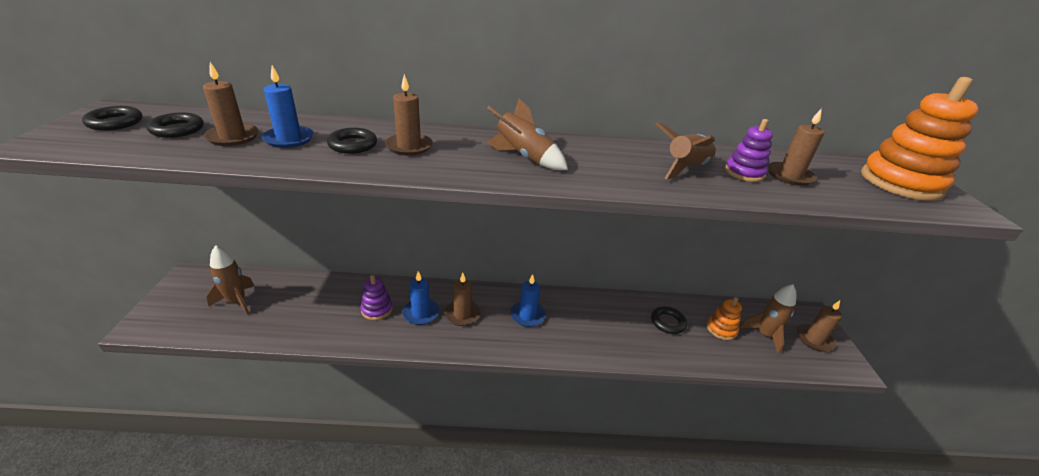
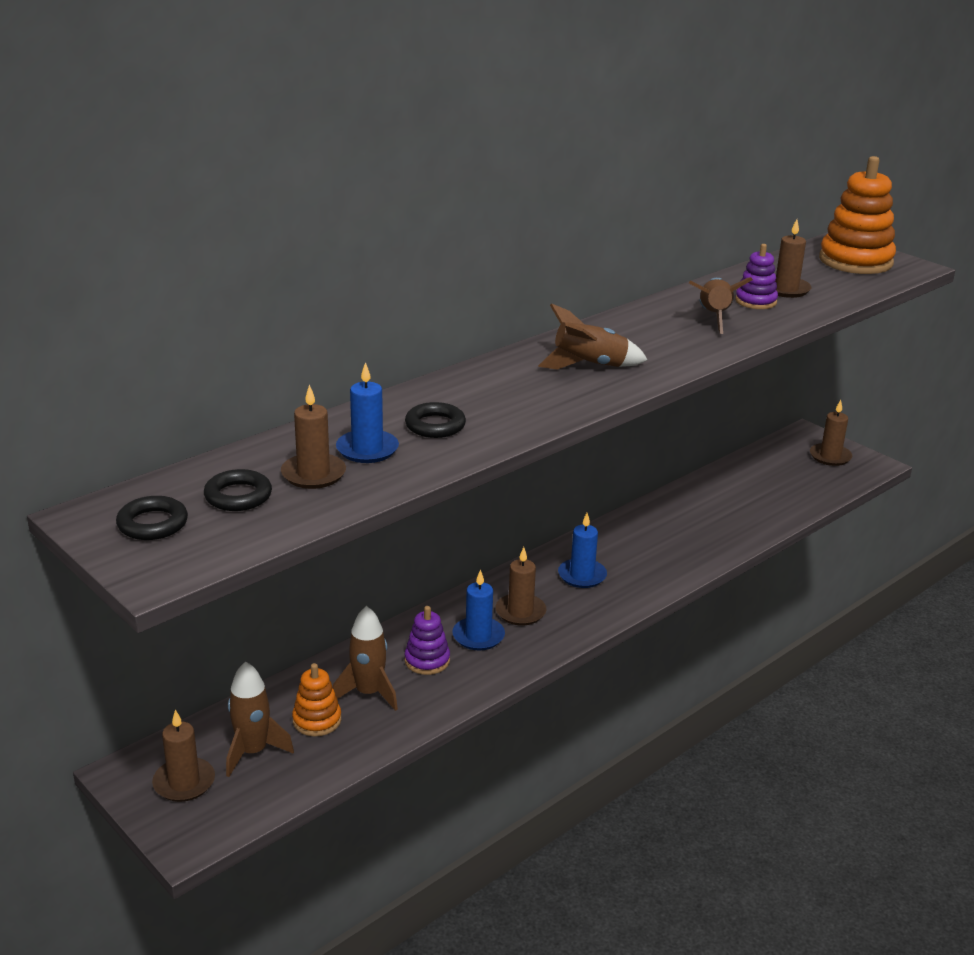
camera: 40 degrees left, 5 degrees down
brown candle [385,74,433,156] -> brown candle moved to [152,710,215,802]
black ring [651,306,687,334] -> none
orange stacking toy [707,297,742,340] -> orange stacking toy moved to [292,663,341,736]
brown rocket [740,284,797,354] -> brown rocket moved to [333,606,398,711]

